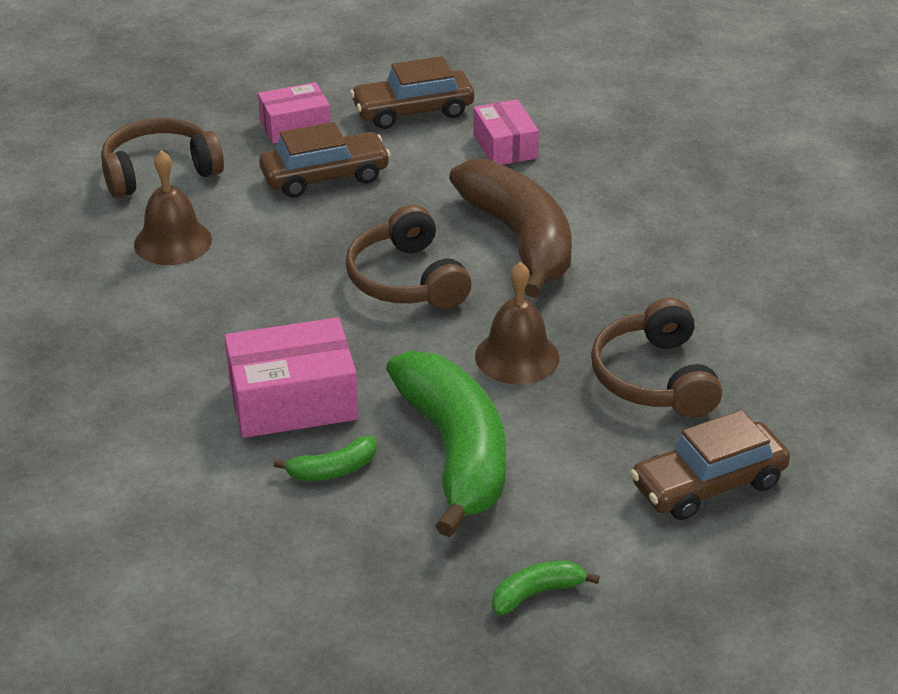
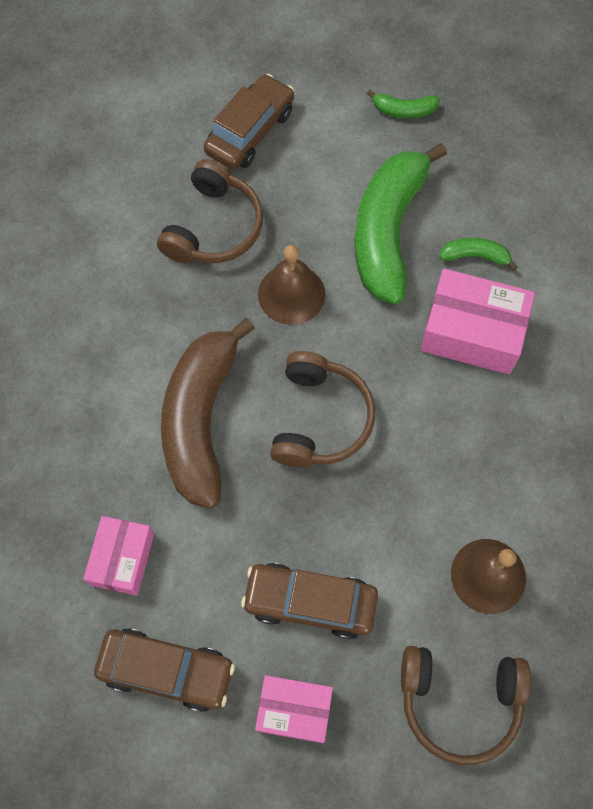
camera: 150 degrees left, 30 degrees up
brown car [630,410,790,520] -> brown car turned 60 degrees counterclockwise [204,74,294,170]

